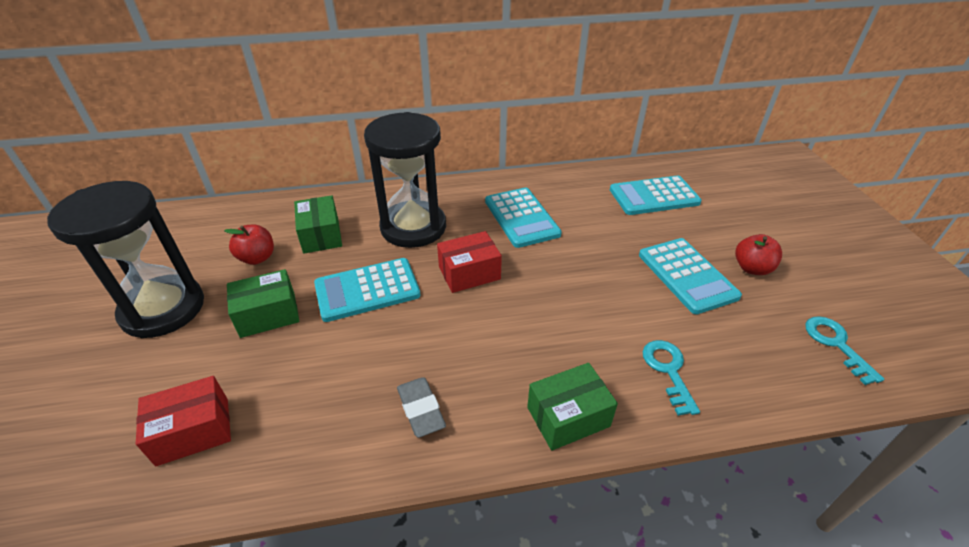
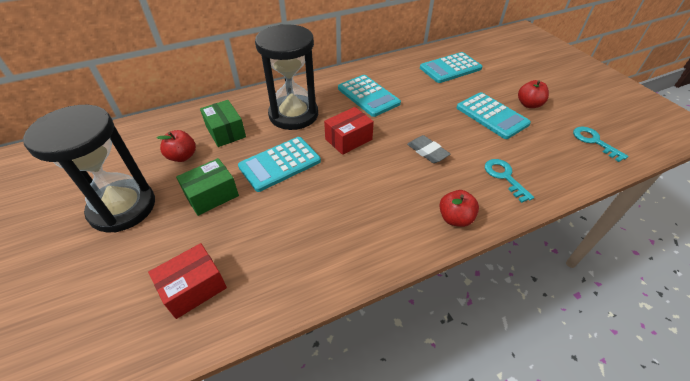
camera: 15 degrees left, 5 degrees up
grey eraser [397,377,446,438] -> grey eraser moved to [407,135,450,163]
green box [527,363,618,451] -> red apple [439,190,479,227]

